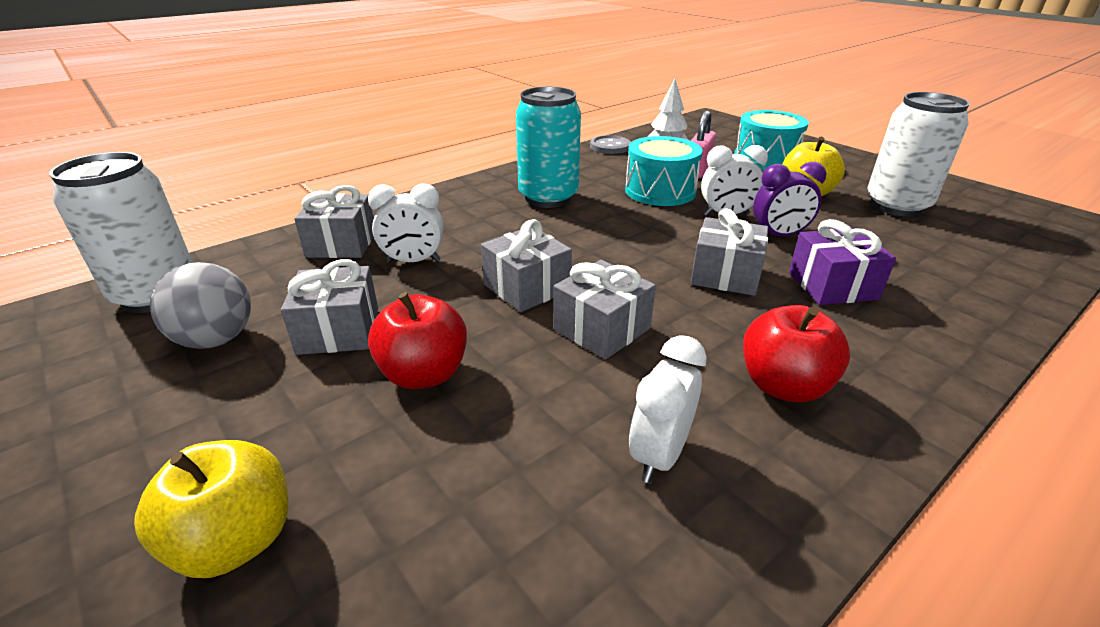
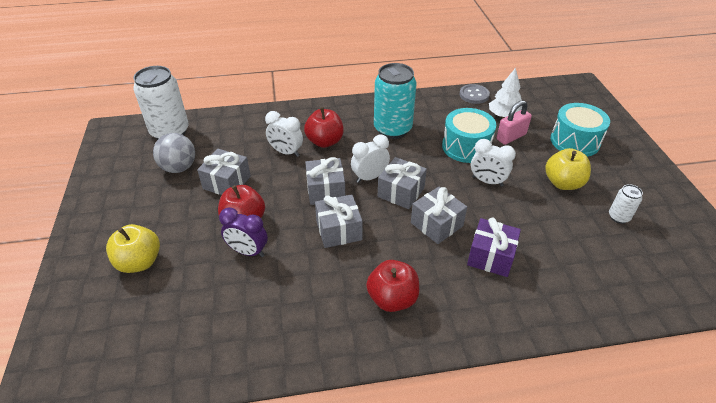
camera: 30 degrees right, 10 degrees up
grey gift [294,185,374,258] -> grey gift moved to [378,157,427,209]
white clock [629,335,707,483] -> white clock moved to [351,135,390,183]
purple clock [753,162,826,236] -> purple clock moved to [219,207,268,257]
white can [867,92,970,217] -> white can [609,184,643,224], size x0.47
none -> red apple [304,107,344,148]

